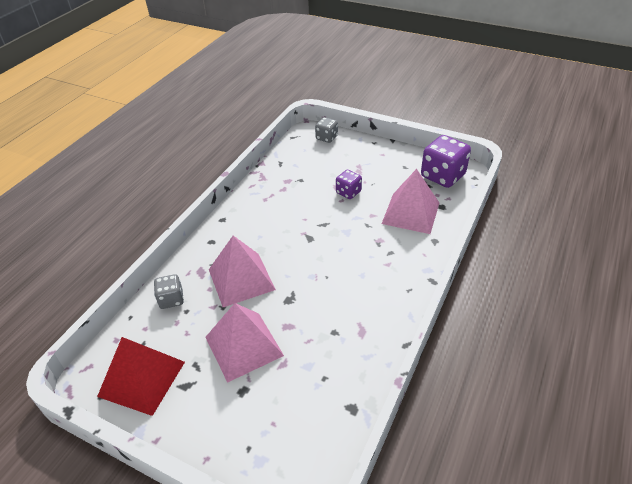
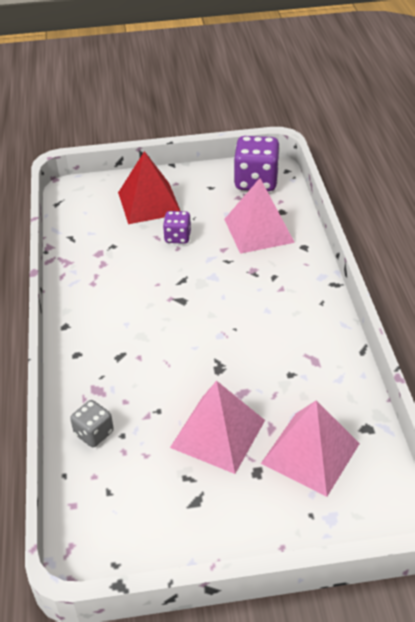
camera: 35 degrees left, 0 degrees up
red pyramid [97,337,185,416] -> red pyramid moved to [118,151,180,224]
pink pyramid [209,236,276,307] -> pink pyramid moved to [261,400,360,497]
grey dice [315,117,338,143] -> none

